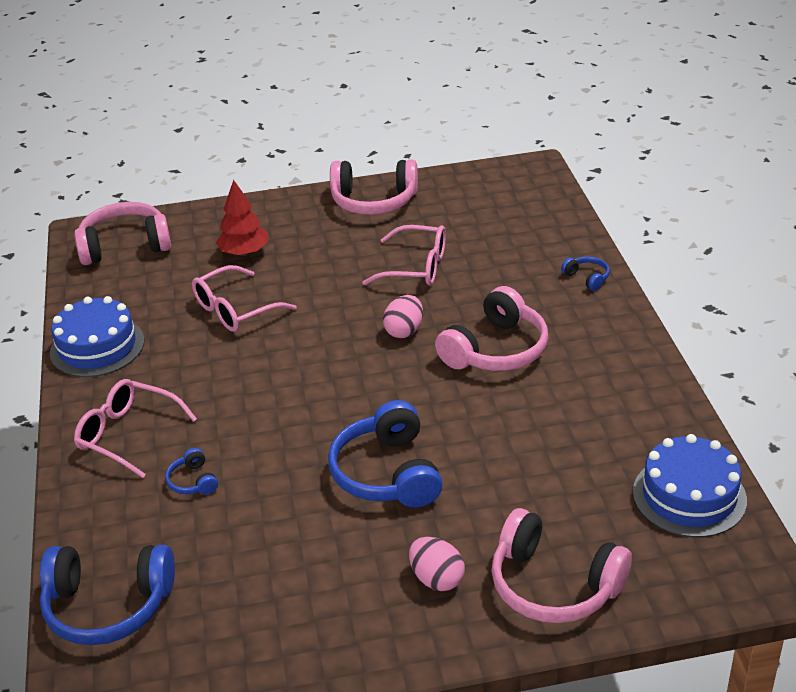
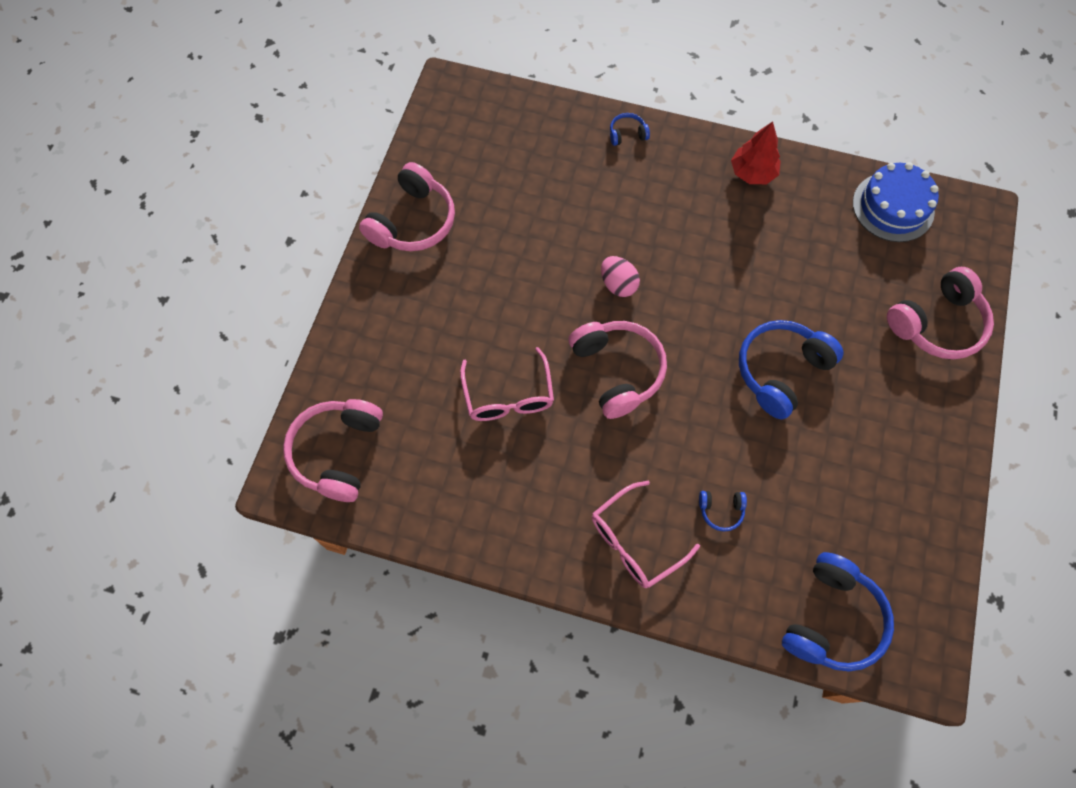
camera: 65 degrees left, 30 degrees up
blue cake [50,296,144,377] -> none
red tree [216,180,268,256] -> red tree moved to [731,121,781,184]
blue headphones [328,400,443,508] -> blue headphones turned 120 degrees clockwise [739,320,844,419]
pink glasses [362,225,446,286] -> none
pink egg [409,537,465,591] -> none
pink headphones [435,286,548,371] -> pink headphones moved to [568,321,667,419]

